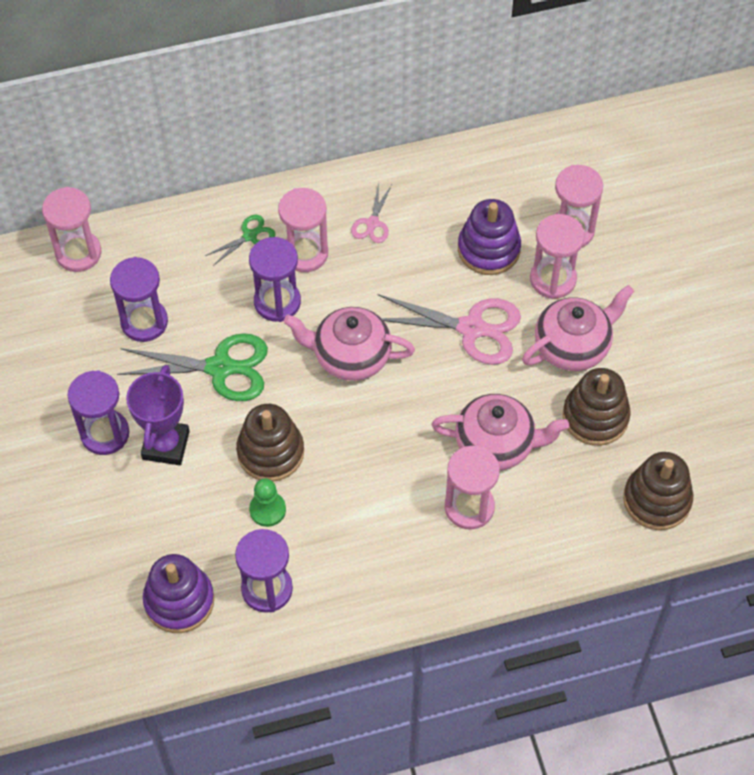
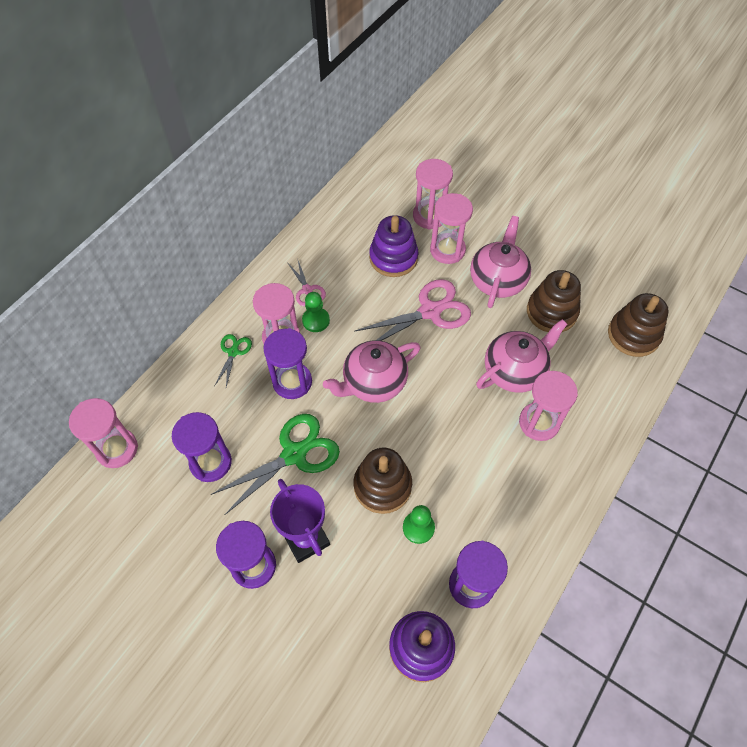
camera: 40 degrees left, 0 degrees up
none -> green pawn [302,292,330,332]

